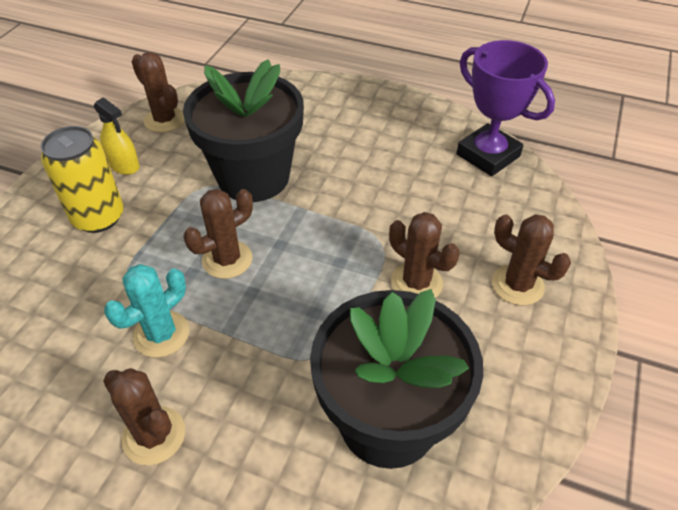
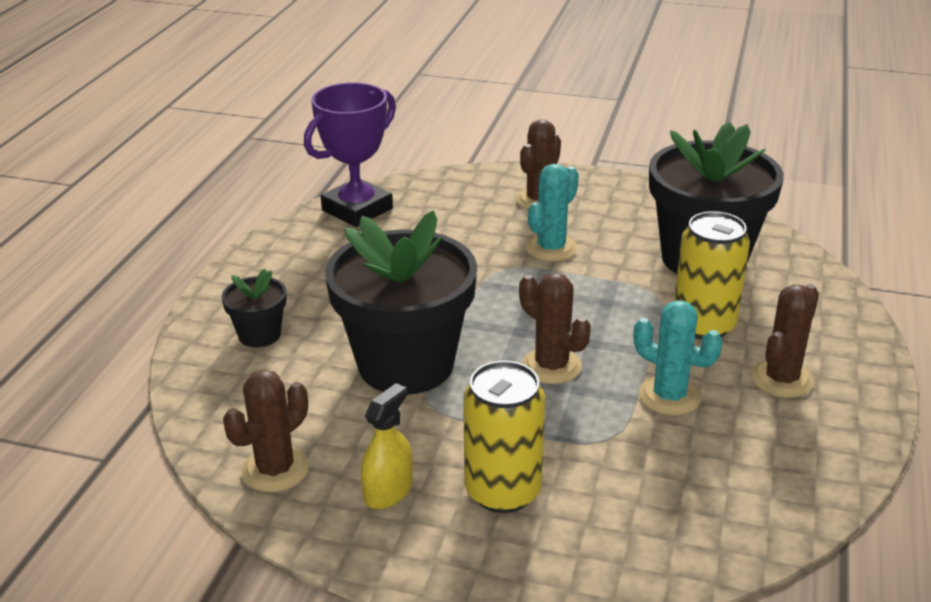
camera: 95 degrees left, 15 degrees down
brown cactus [389,212,459,298] -> turquoise cactus [526,164,579,261]
none -> black flower pot [221,269,287,347]
none -> yellow can [674,211,750,339]

